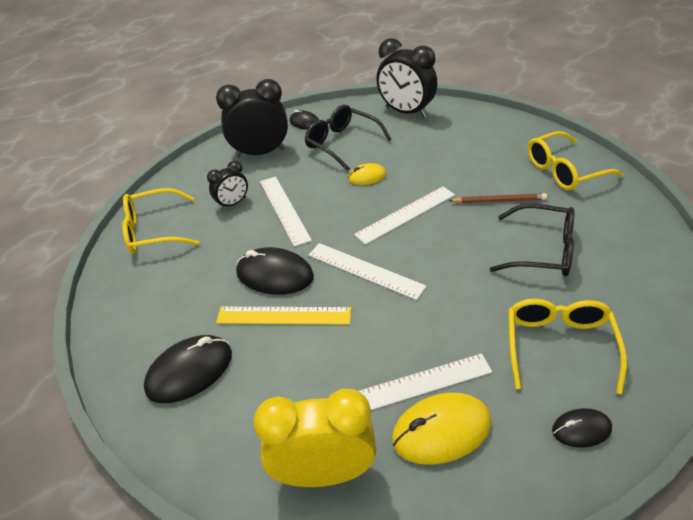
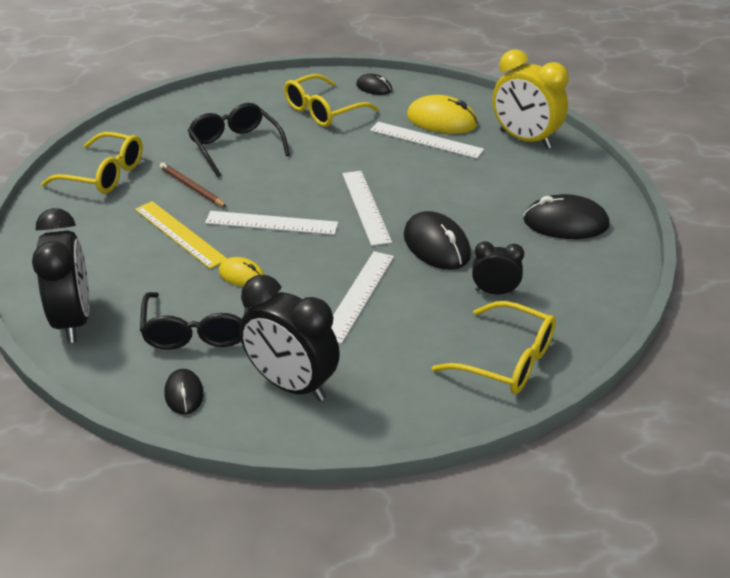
camera: 140 degrees left, 5 degrees down
black clock [207,161,248,210] -> black clock moved to [472,241,524,294]
yellow ruler [216,307,351,325] -> yellow ruler moved to [135,201,227,269]

